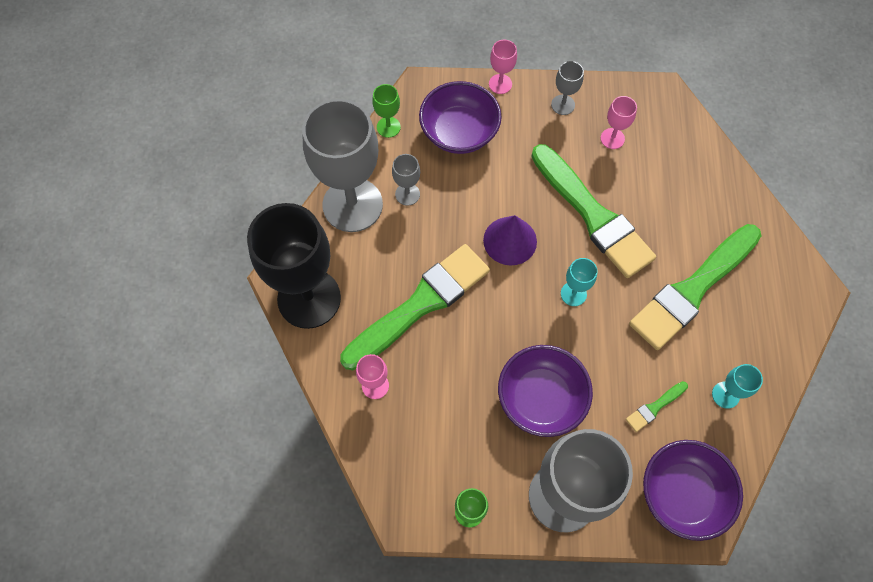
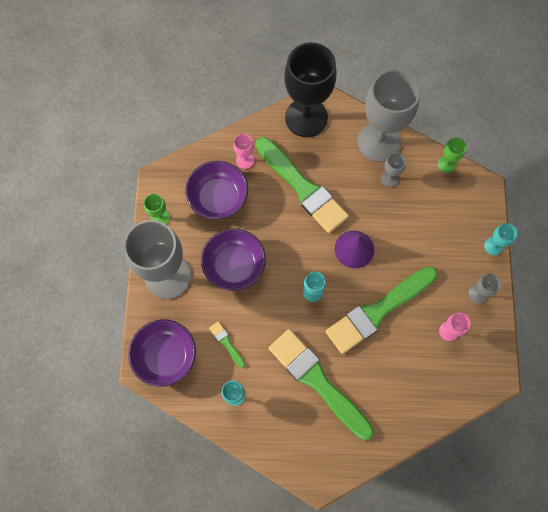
camera: 90 degrees right, 5 degrees up
purple bowl [419,81,502,154] -> purple bowl moved to [185,161,248,220]
pink goblet [489,40,517,94] -> turquoise goblet [484,223,517,255]

